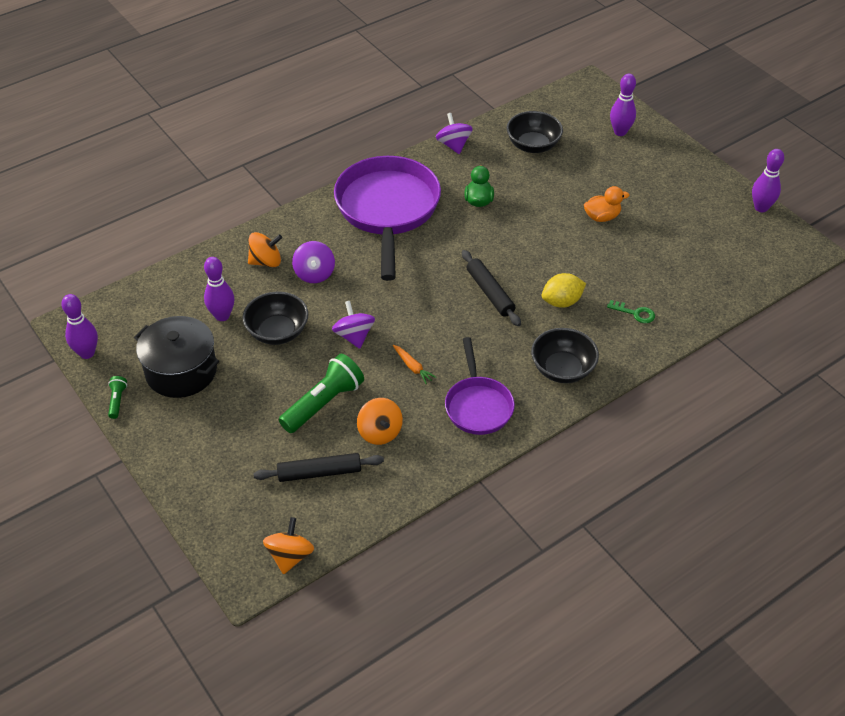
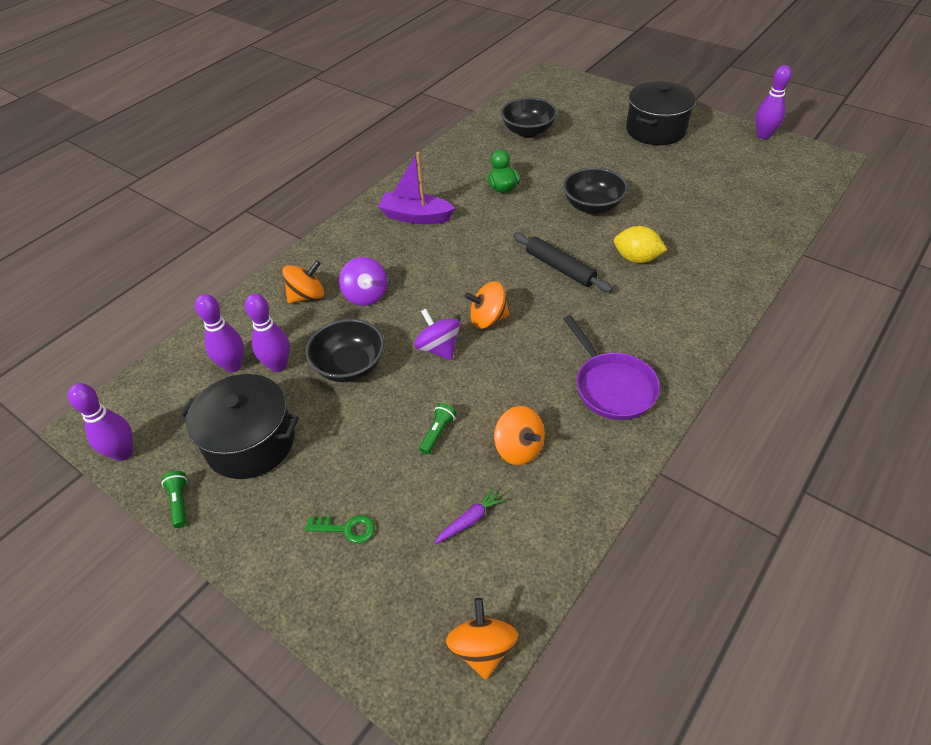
camera: 15 degrees left, 0 degrees up
black rolling pin [253,453,384,482] -> purple carrot [434,488,505,544]
green flashlight [279,354,364,433] -> green flashlight [419,403,457,455], size x0.46
purple pan [334,156,441,281] -> purple boat [378,152,455,224]
orange carrot [393,345,437,384] -> none
purple spinning top [436,113,473,154] -> none
black bowl [531,328,599,383] -> black bowl moved to [563,168,628,214]
yellow lemon [542,273,586,308] -> yellow lemon turned 60 degrees clockwise [614,226,667,263]
orange duck [584,186,630,222] -> none
green key [607,300,655,323] -> green key moved to [305,515,375,543]
purple bowling pin [610,74,636,136] -> purple bowling pin moved to [195,294,244,372]
none -> orange spinning top [464,281,510,329]
none -> black pot [626,81,696,145]

